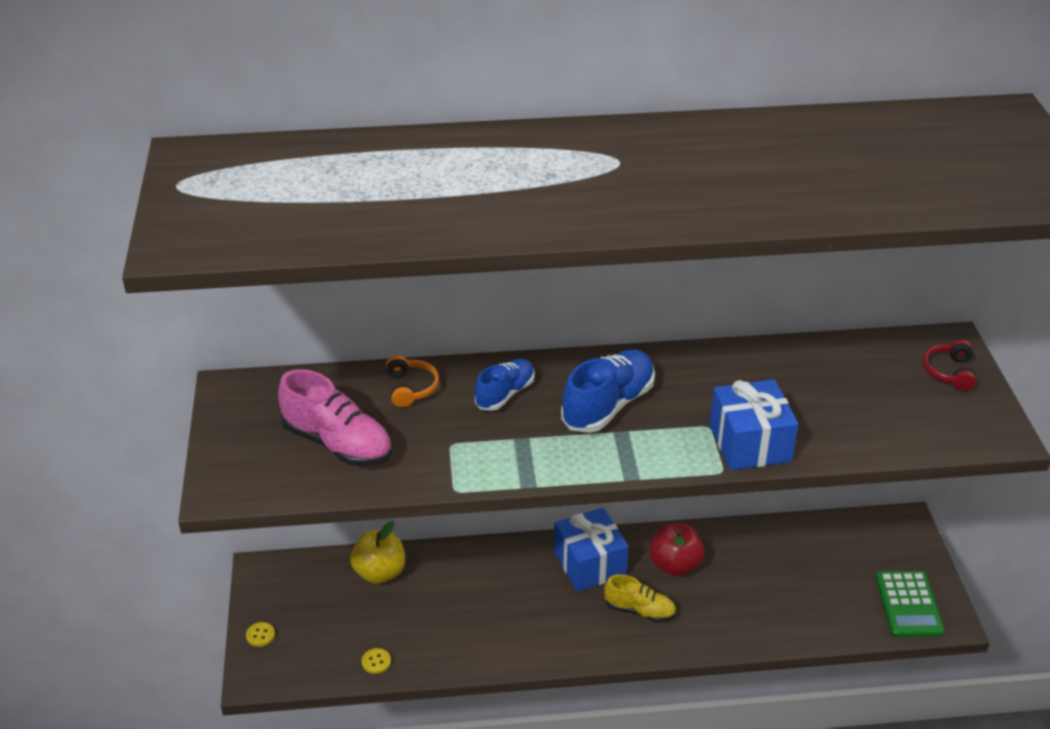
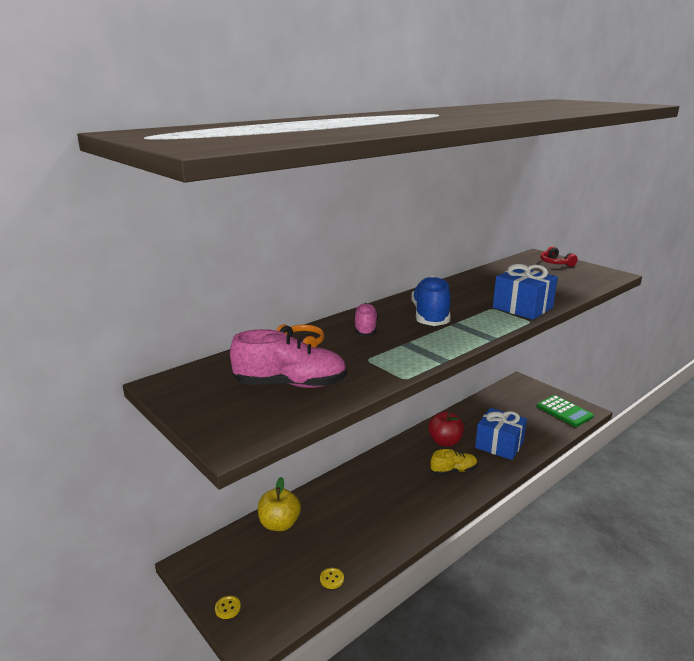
camera: 35 degrees left, 15 degrees down
blue shoe [475,359,535,411] -> pink shoe [354,303,378,336]
blue gift [554,508,629,591] -> blue gift moved to [475,408,527,460]

